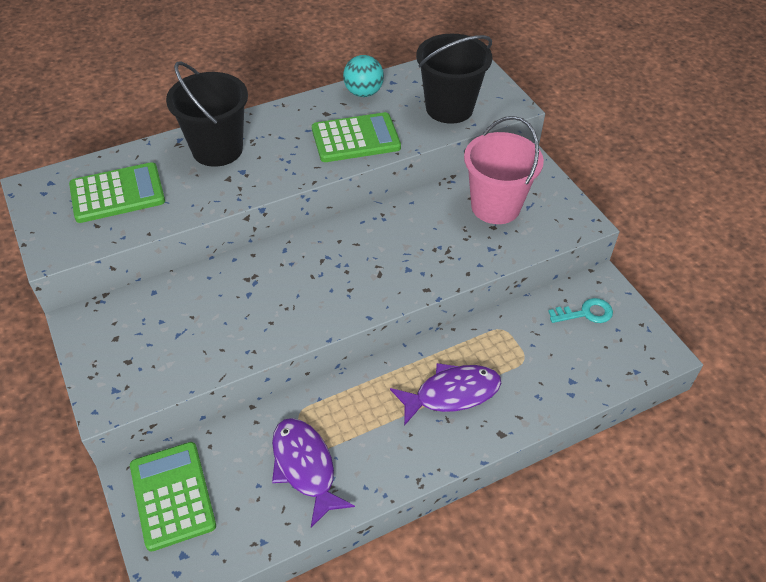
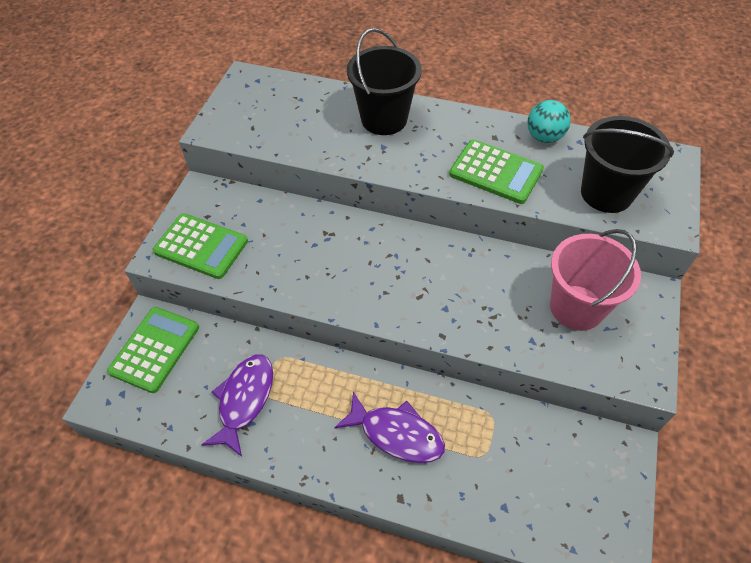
camera: 45 degrees right, 5 degrees up
green calculator [69,162,165,223] -> green calculator moved to [153,213,248,279]
turquoise key [548,298,613,323] -> none

